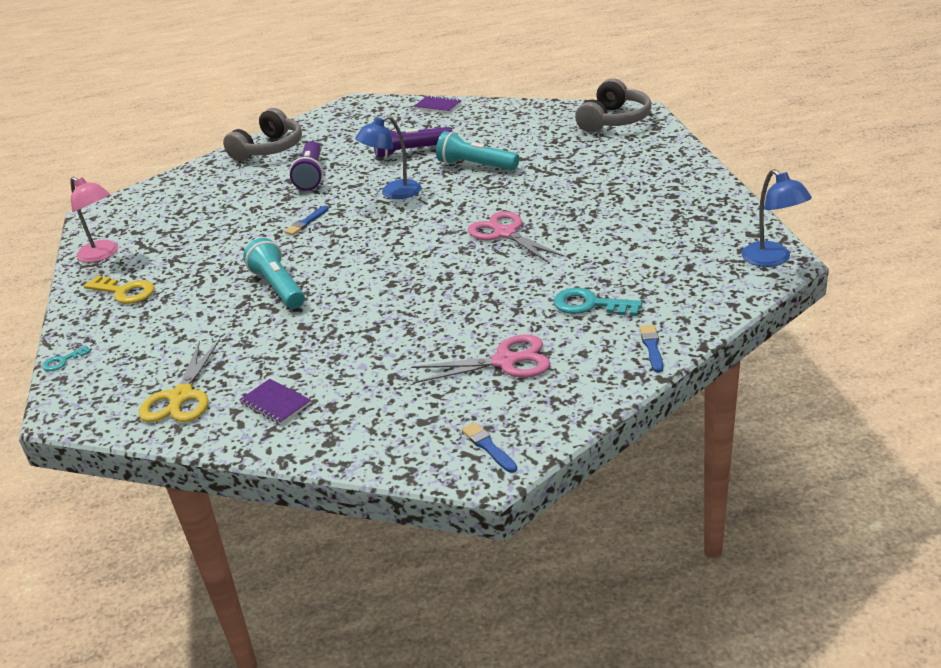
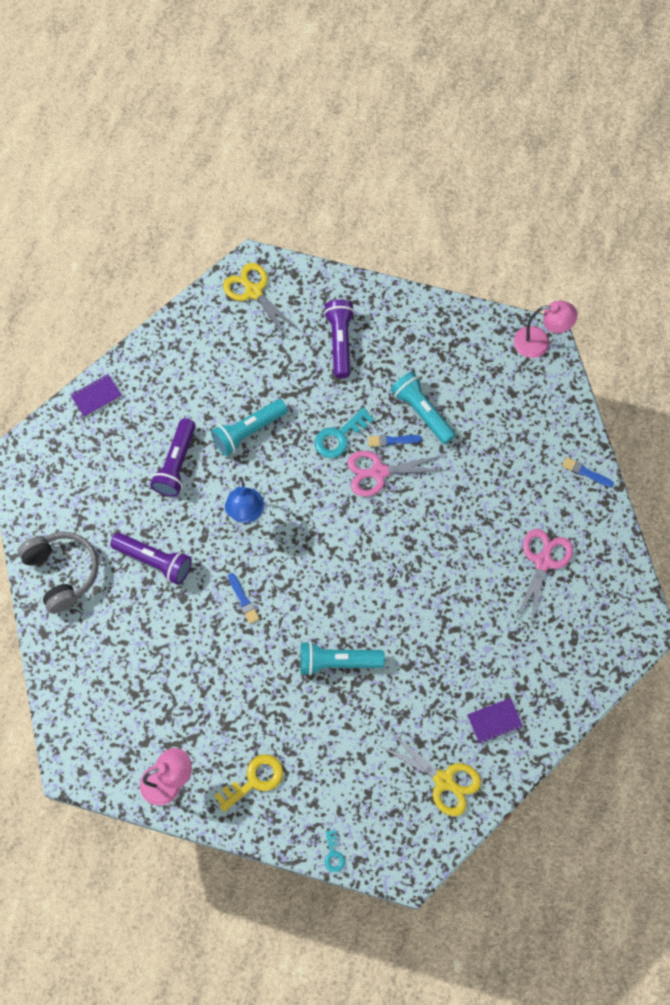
camera: 65 degrees left, 35 degrees up
blue brush [462,423,517,473] -> blue brush moved to [368,435,422,447]
turquoise key [554,288,642,316] -> turquoise key moved to [315,408,374,458]
grey headphones [575,78,652,133] -> yellow scissors [223,263,299,338]
blue lamp [742,169,812,267] -> pink lamp [514,301,577,358]
none -> purple flashlight [324,300,355,378]
none -> turquoise flashlight [391,372,456,444]

